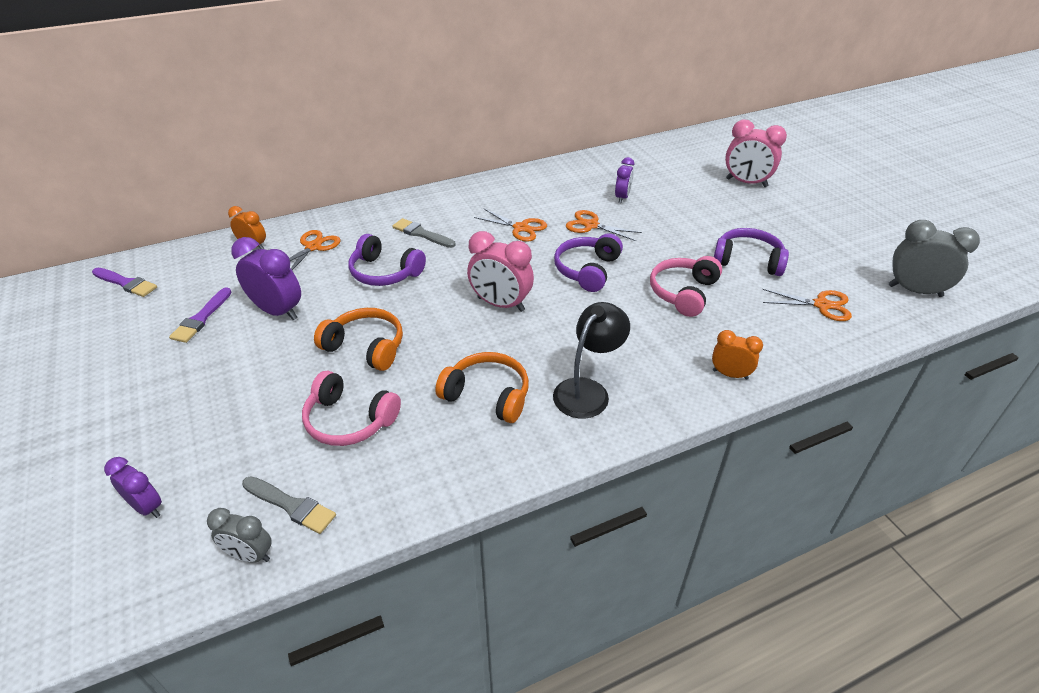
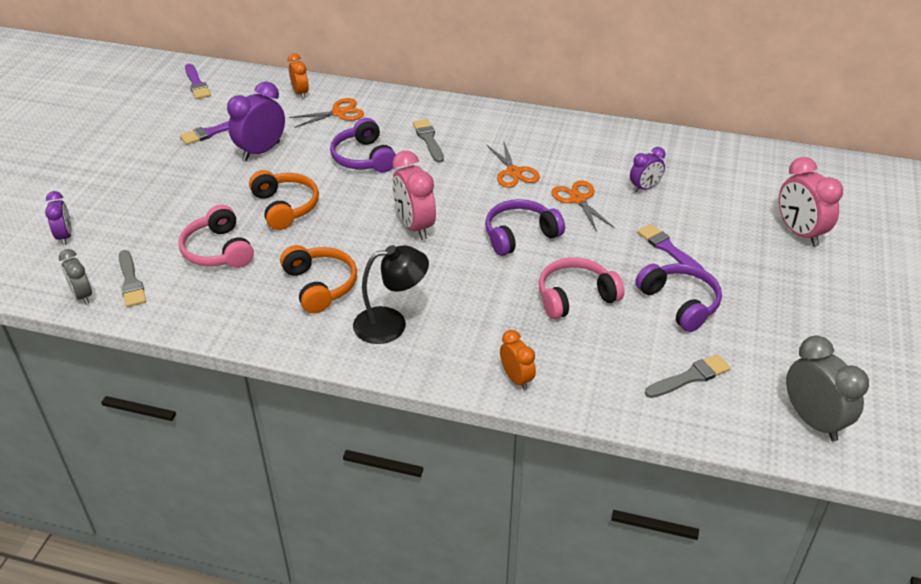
camera: 40 degrees right, 0 degrees up
purple clock [231,237,301,320] -> purple clock turned 120 degrees counterclockwise [227,81,285,161]
orange scissors [762,289,852,321] -> grey brush [645,354,731,398]
none -> purple brush [637,224,704,270]

